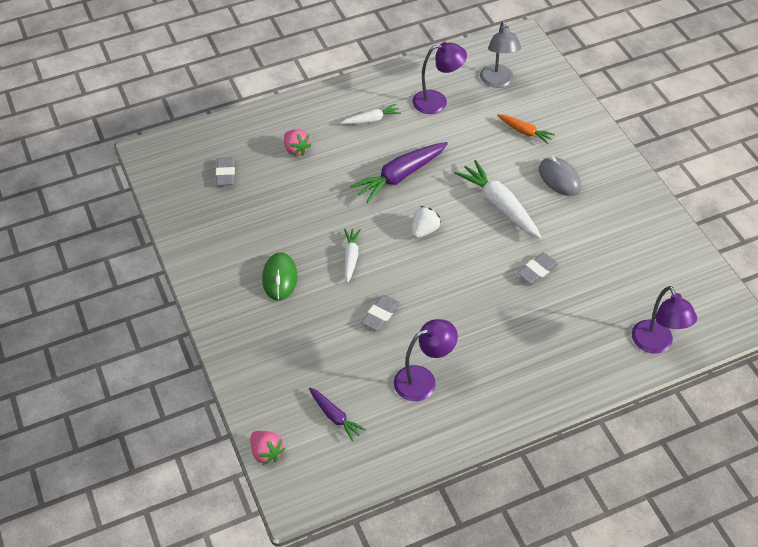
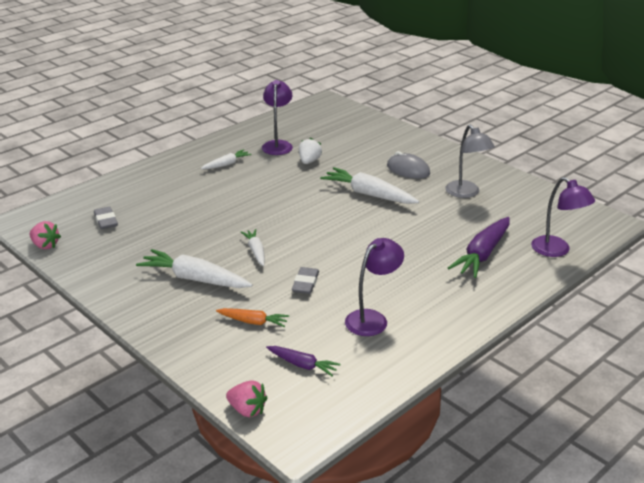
camera: 20 degrees left, 20 degrees down
green mouse [262,252,298,301] -> white carrot [136,249,253,288]
pink strawberry [284,130,311,156] -> pink strawberry moved to [30,221,61,249]
purple carrot [350,142,448,203] -> purple carrot moved to [448,217,510,278]
white strawberry [412,206,441,238] -> white strawberry moved to [299,138,322,164]
purple lamp [413,42,467,114] -> purple lamp turned 60 degrees counterclockwise [262,80,293,155]
grey lamp [480,21,521,88] -> grey lamp moved to [445,125,495,198]
orange carrot [497,114,555,144] -> orange carrot moved to [216,308,289,327]
grey eraser [517,253,558,284] -> none

